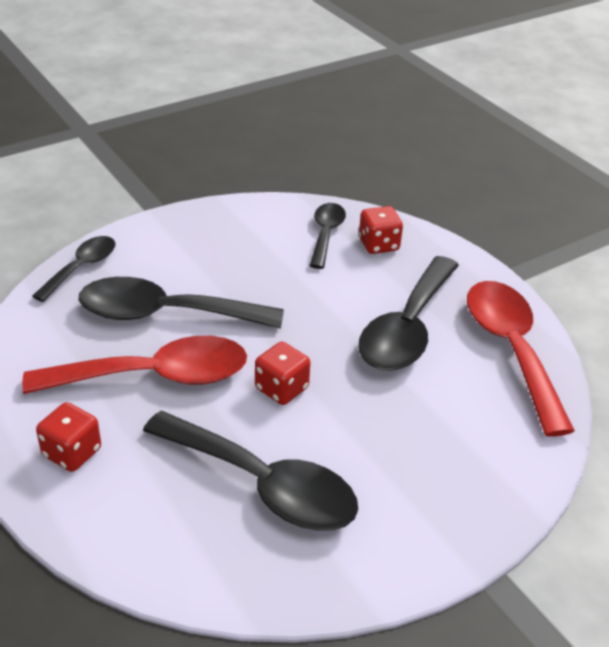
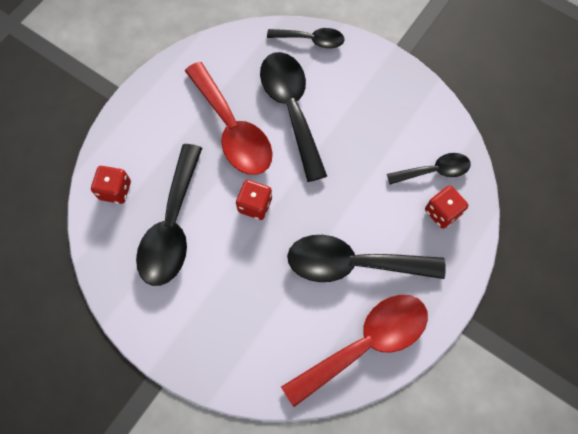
camera: 70 degrees right, 30 degrees up
red dice [36,402,101,472] -> red dice moved to [91,166,131,204]

